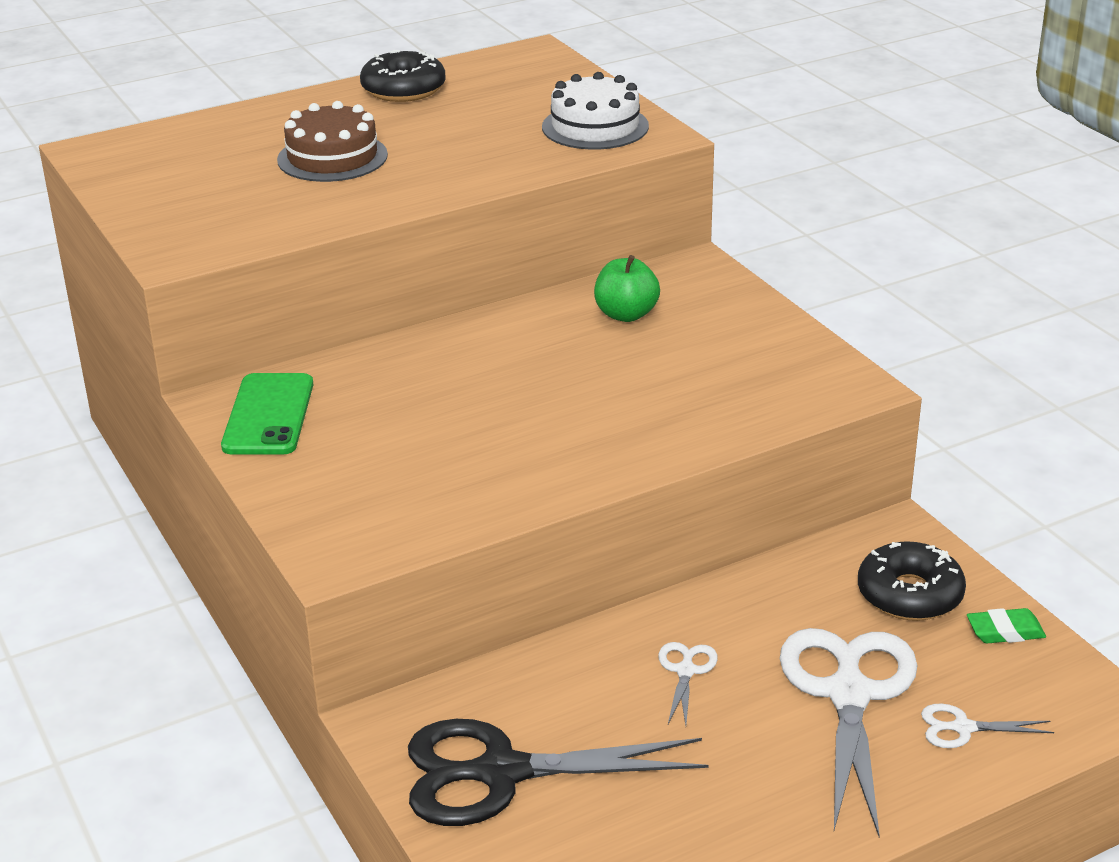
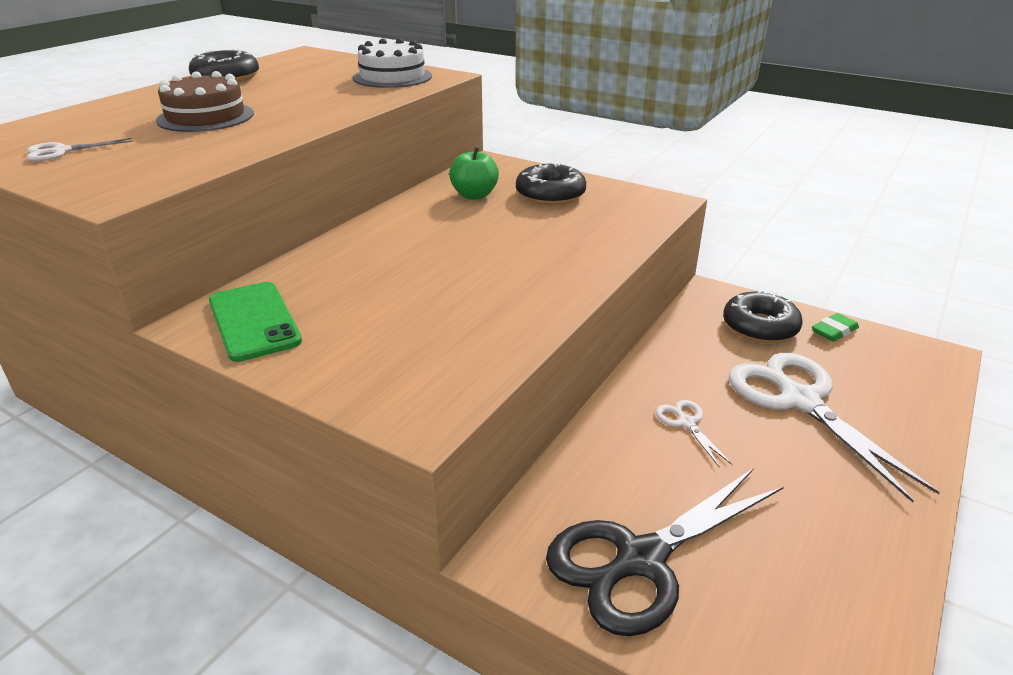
camera: 30 degrees left, 0 degrees up
white scissors [921,704,1054,748] -> white scissors moved to [27,138,133,161]
none -> black donut [516,162,586,205]

